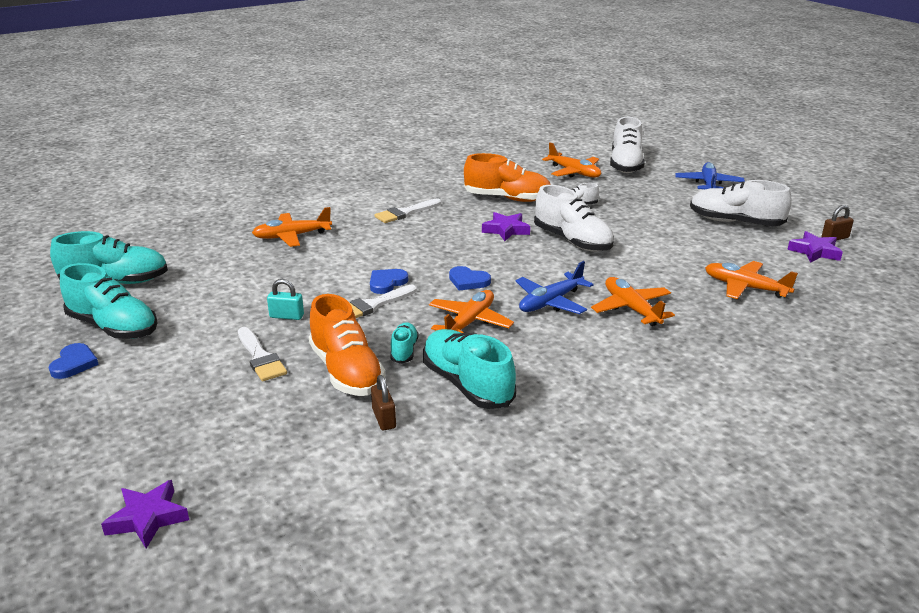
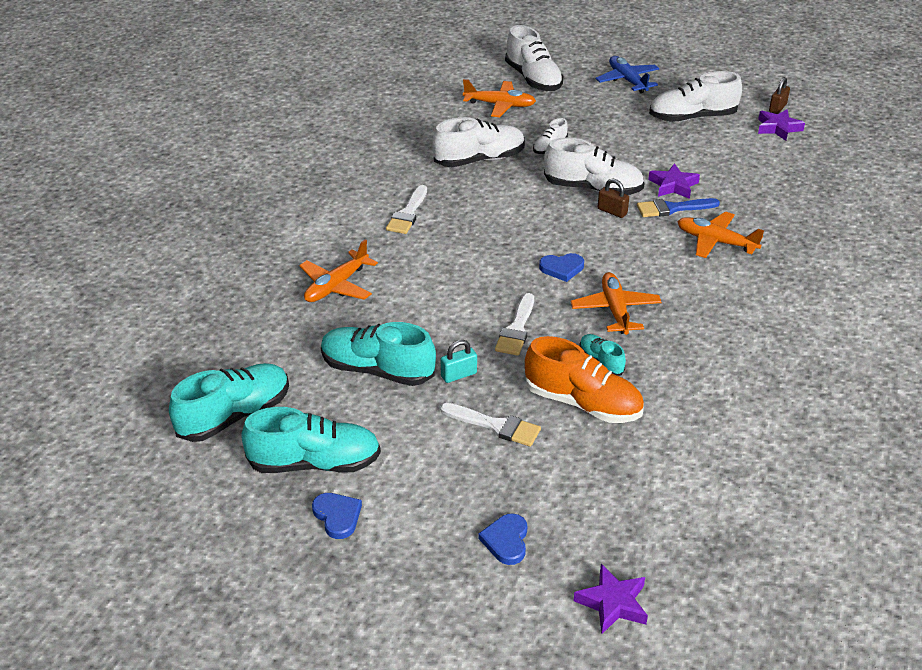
camera: 35 degrees left, 10 degrees up
blue heart [370,269,408,294] -> blue heart moved to [479,513,527,565]
brown padlock [371,375,396,430] -> brown padlock moved to [598,178,629,218]
turquoise shoe [423,329,516,409] -> turquoise shoe moved to [321,322,436,386]
orange shoe [464,153,551,202] -> white shoe [432,117,525,167]
purple star [482,212,530,241] -> purple star moved to [648,163,700,199]
blue plane [516,261,594,314] -> none
orange plane [705,261,798,299] -> none
none -> blue brush [637,198,720,217]

